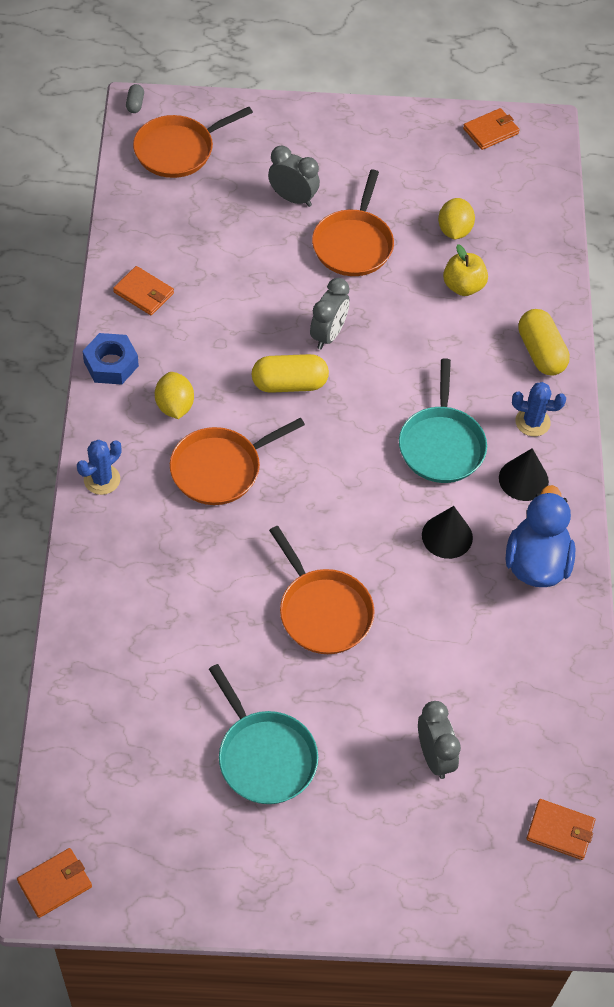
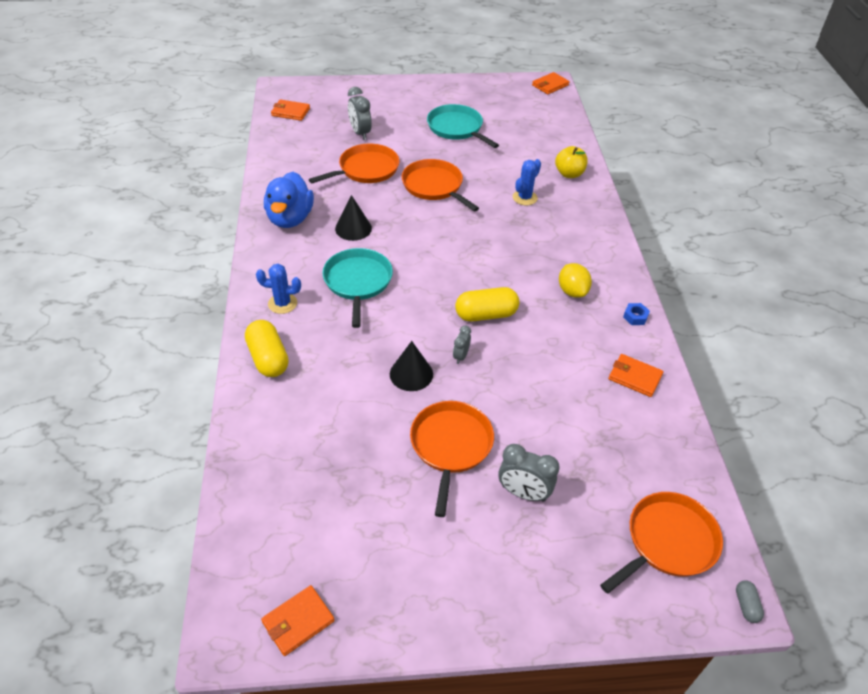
camera: 175 degrees right, 10 degrees down
blue cactus [77,440,122,495] -> blue cactus moved to [513,159,541,205]
blue nut [83,333,139,384] -> blue nut [623,303,650,325], size x0.56
orange pan [170,418,305,505] -> orange pan moved to [309,144,399,184]
grey clock [310,278,349,350] -> grey clock [453,325,471,364], size x0.58
yellow lemon [438,198,475,239] -> none
yellow apple [443,244,488,296] -> yellow apple moved to [555,146,588,178]
black cone [499,448,549,501] -> black cone moved to [390,341,433,391]

